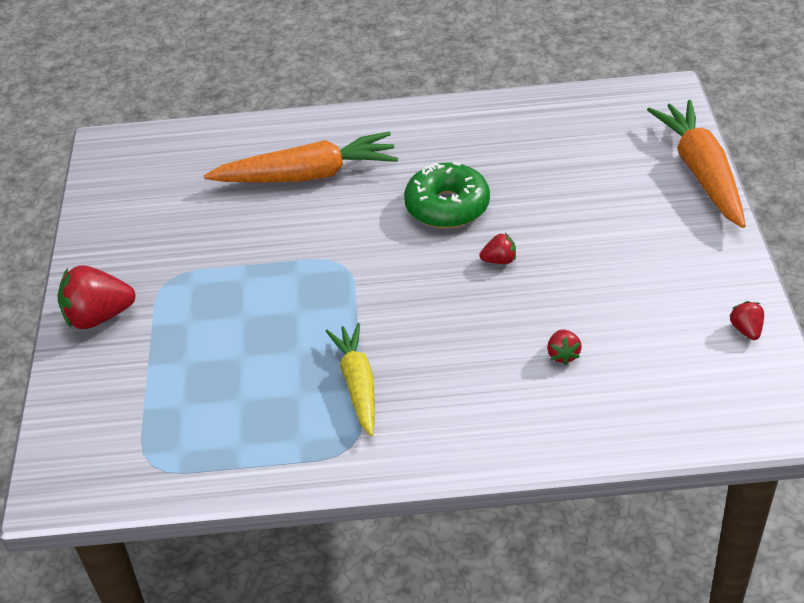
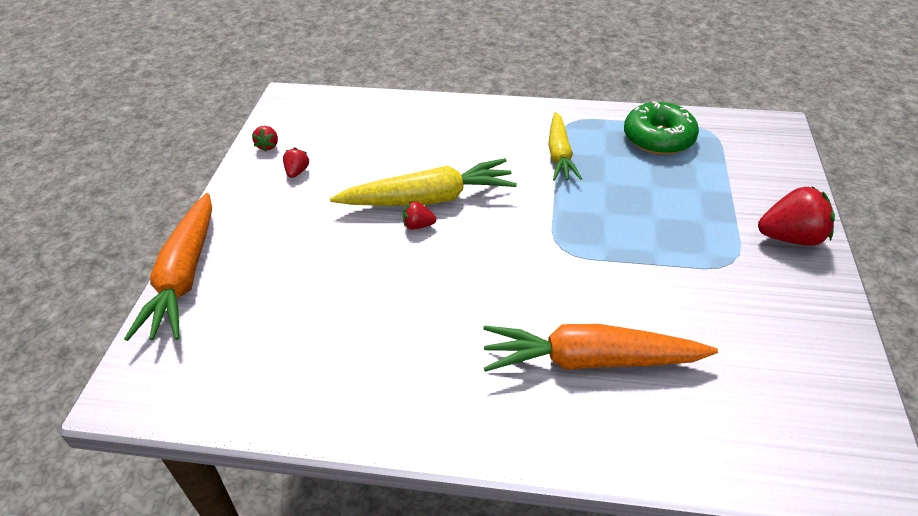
camera: 170 degrees left, 0 degrees up
green donut [404,162,490,228] -> green donut moved to [624,101,699,155]
red strawberry [547,329,582,365] -> red strawberry moved to [283,148,310,178]
none -> yellow carrot [330,158,517,206]

